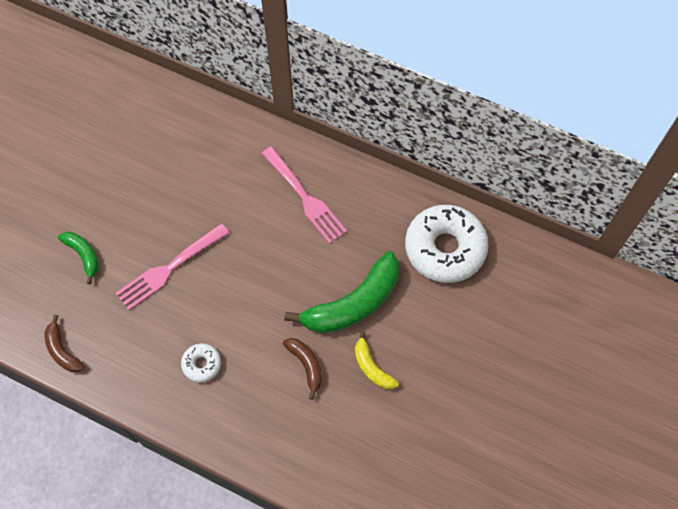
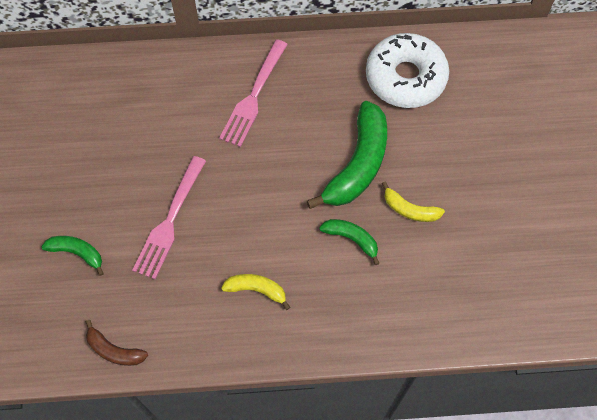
camera: 30 degrees left, 0 degrees up
white donut [181,343,221,383] -> yellow banana [221,274,290,310]
pink fork [261,146,347,244] -> pink fork turned 90 degrees clockwise [219,39,288,147]
brown banana [283,338,322,400] -> green banana [319,219,380,265]

